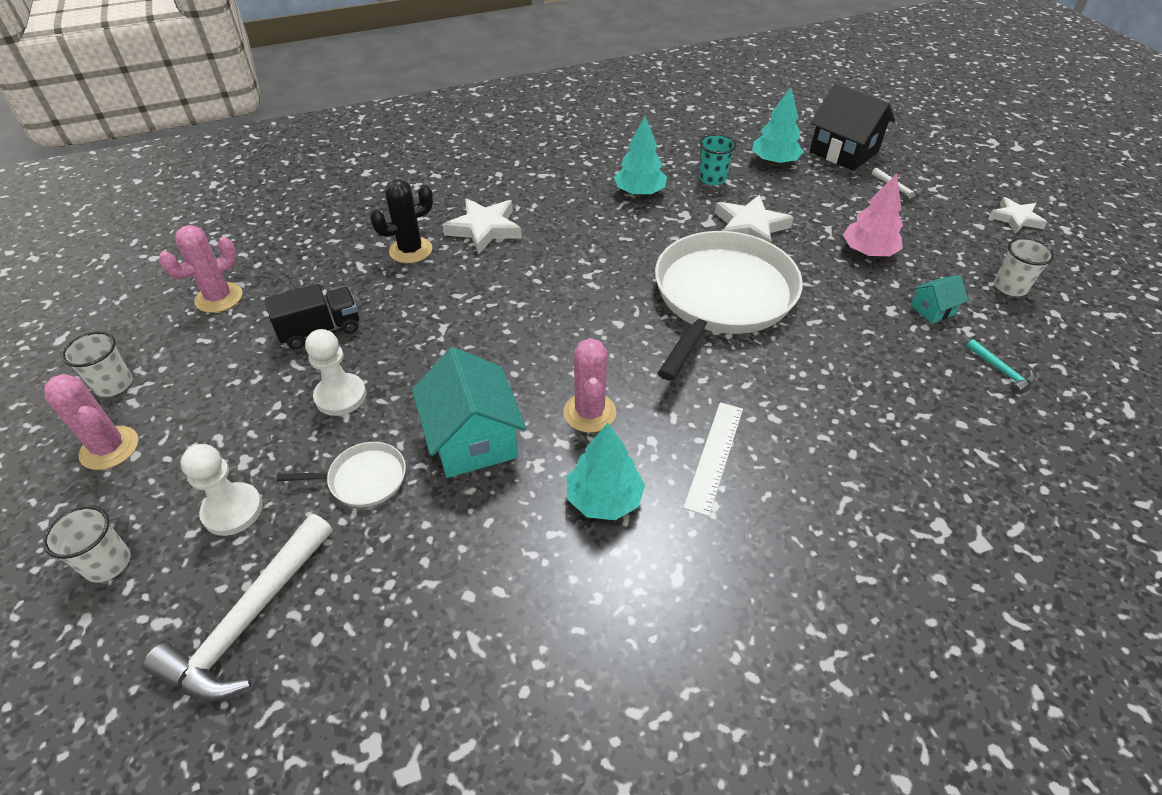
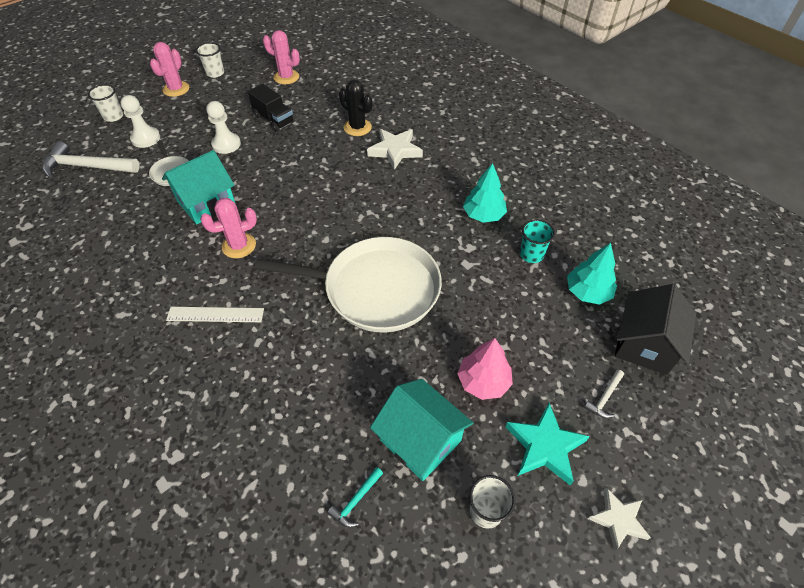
camera: 70 degrees right, 5 degrees up
turquoise tree [566,423,645,520] -> none
white star [715,195,794,243] -> none
turquoise house [911,275,968,324] -> turquoise house [370,379,473,481], size x2.04
none -> turquoise star [505,403,590,485]

